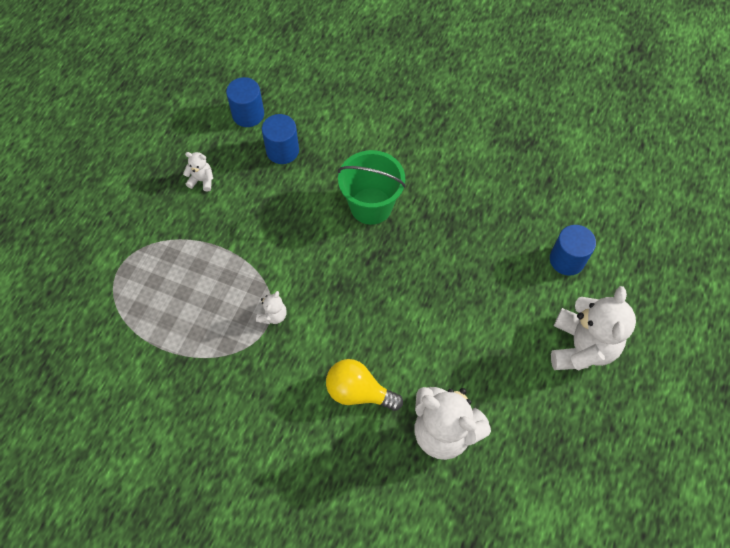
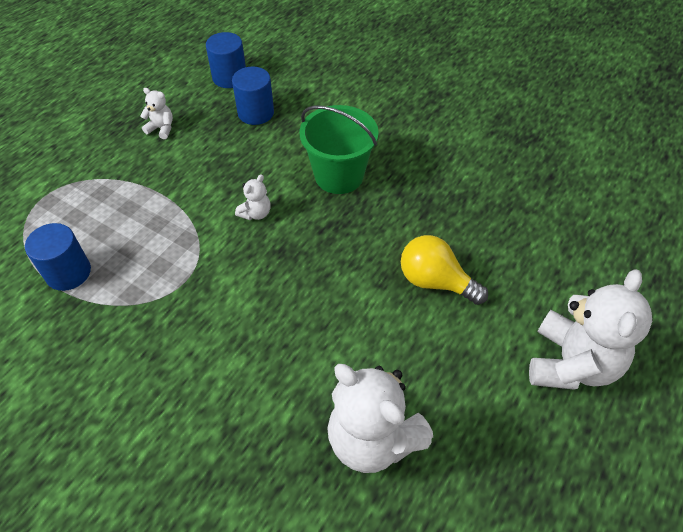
camera: 10 degrees right, 10 degrees down
white teddy bear [256,291,287,324] -> white teddy bear moved to [235,174,271,220]
yellow light bulb [326,359,403,411] -> yellow light bulb moved to [401,235,488,305]
blue cylinder [550,225,596,276] -> blue cylinder moved to [25,223,91,291]

